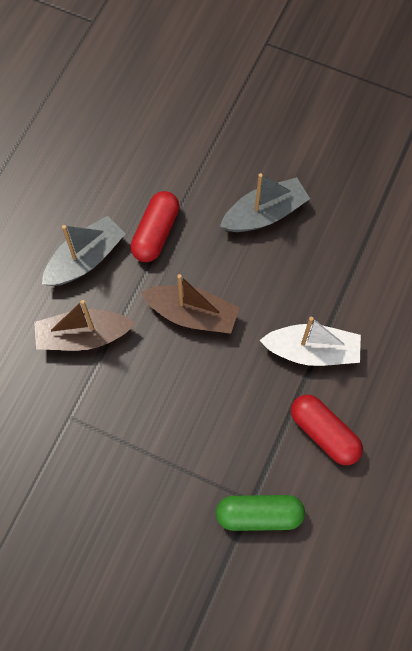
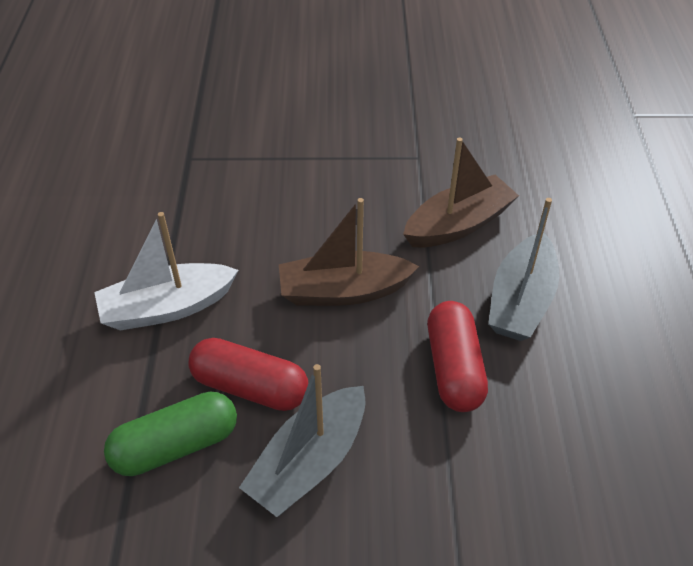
camera: 155 degrees right, 20 degrees down
green capsule [216,495,305,531] -> green capsule moved to [104,391,237,476]
red capsule [291,395,363,465] -> red capsule moved to [188,338,308,411]

